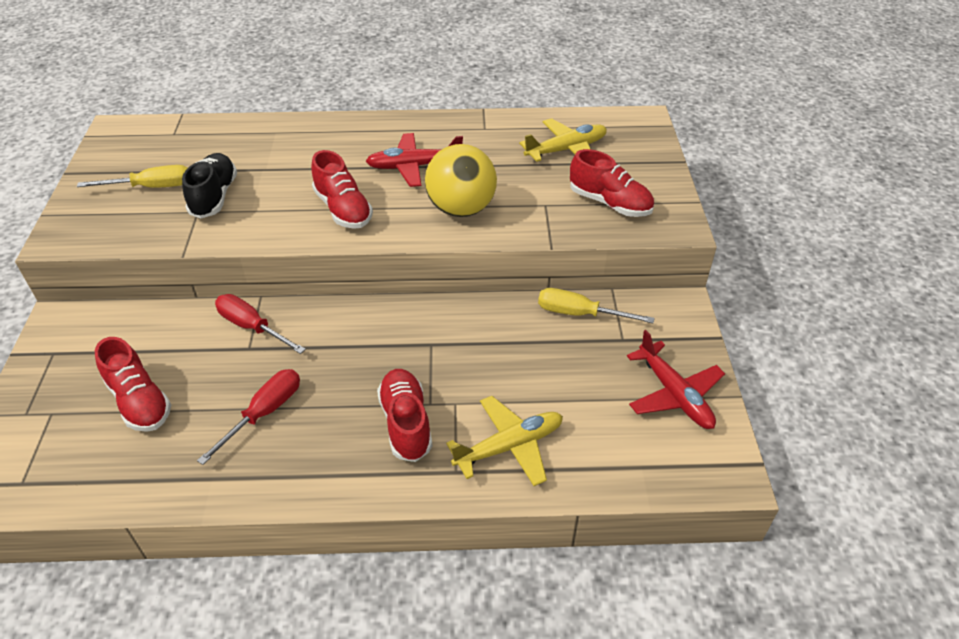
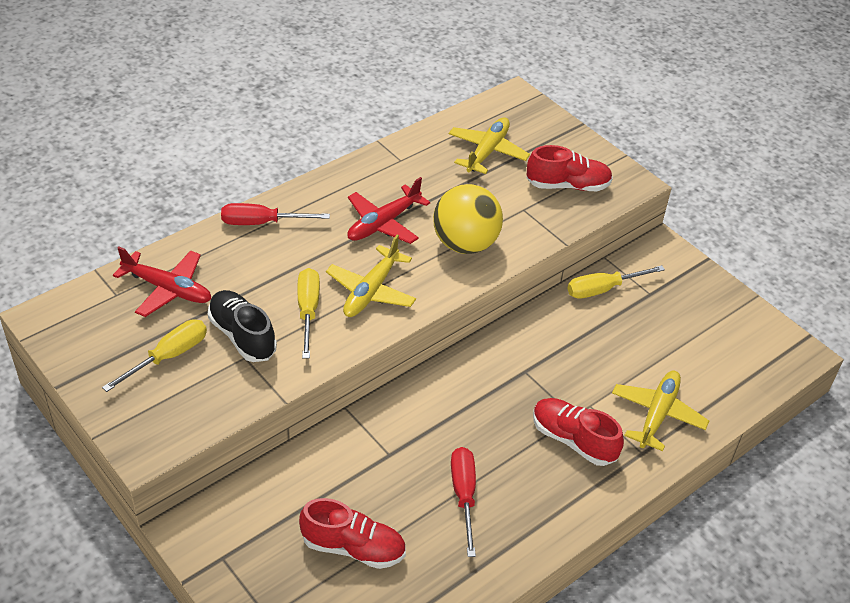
camera: 40 degrees left, 0 degrees up
red screwdriver [215,294,306,354] -> red screwdriver moved to [221,203,330,225]
red shoe [311,150,373,229] -> yellow plane [326,235,416,317]
red plane [627,330,725,429] -> red plane moved to [113,247,211,317]
none -> yellow screwdriver [297,268,320,359]

